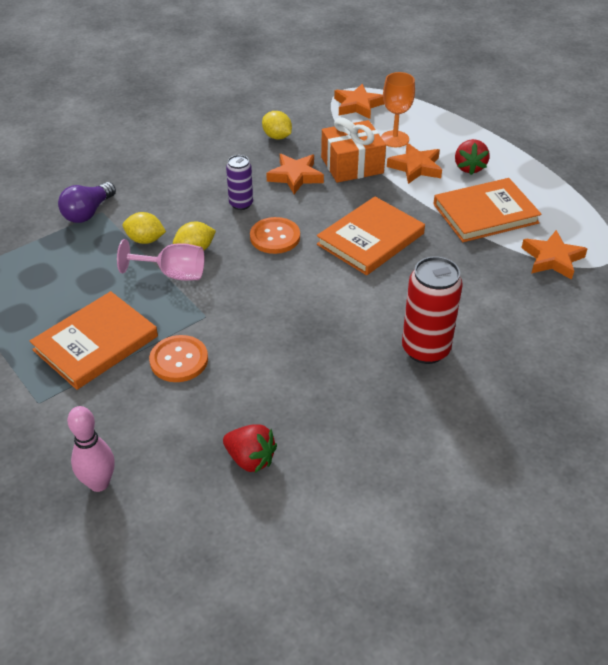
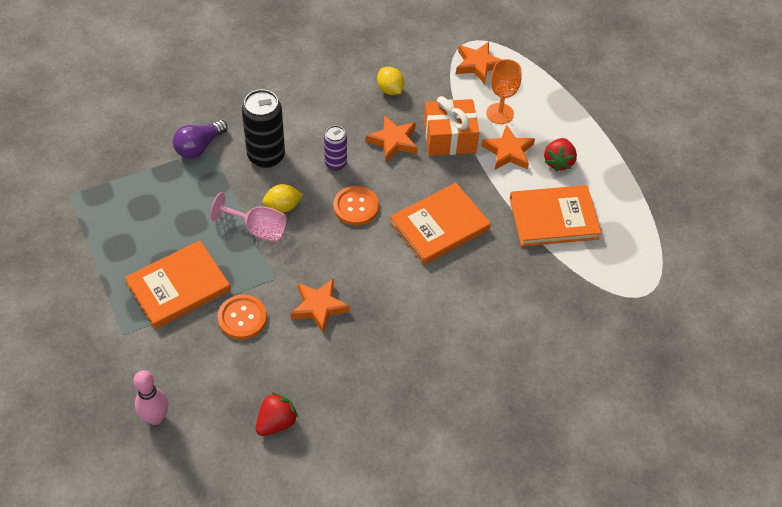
camera: 10 degrees right, 10 degrees up
yellow lemon [123,212,166,244] -> none
red strawberry [223,424,277,473] -> red strawberry turned 90 degrees counterclockwise [255,392,298,436]
red can [402,256,463,364] -> none
orange star [521,230,587,280] -> orange star moved to [291,278,350,334]
none -> black can [242,89,285,168]

